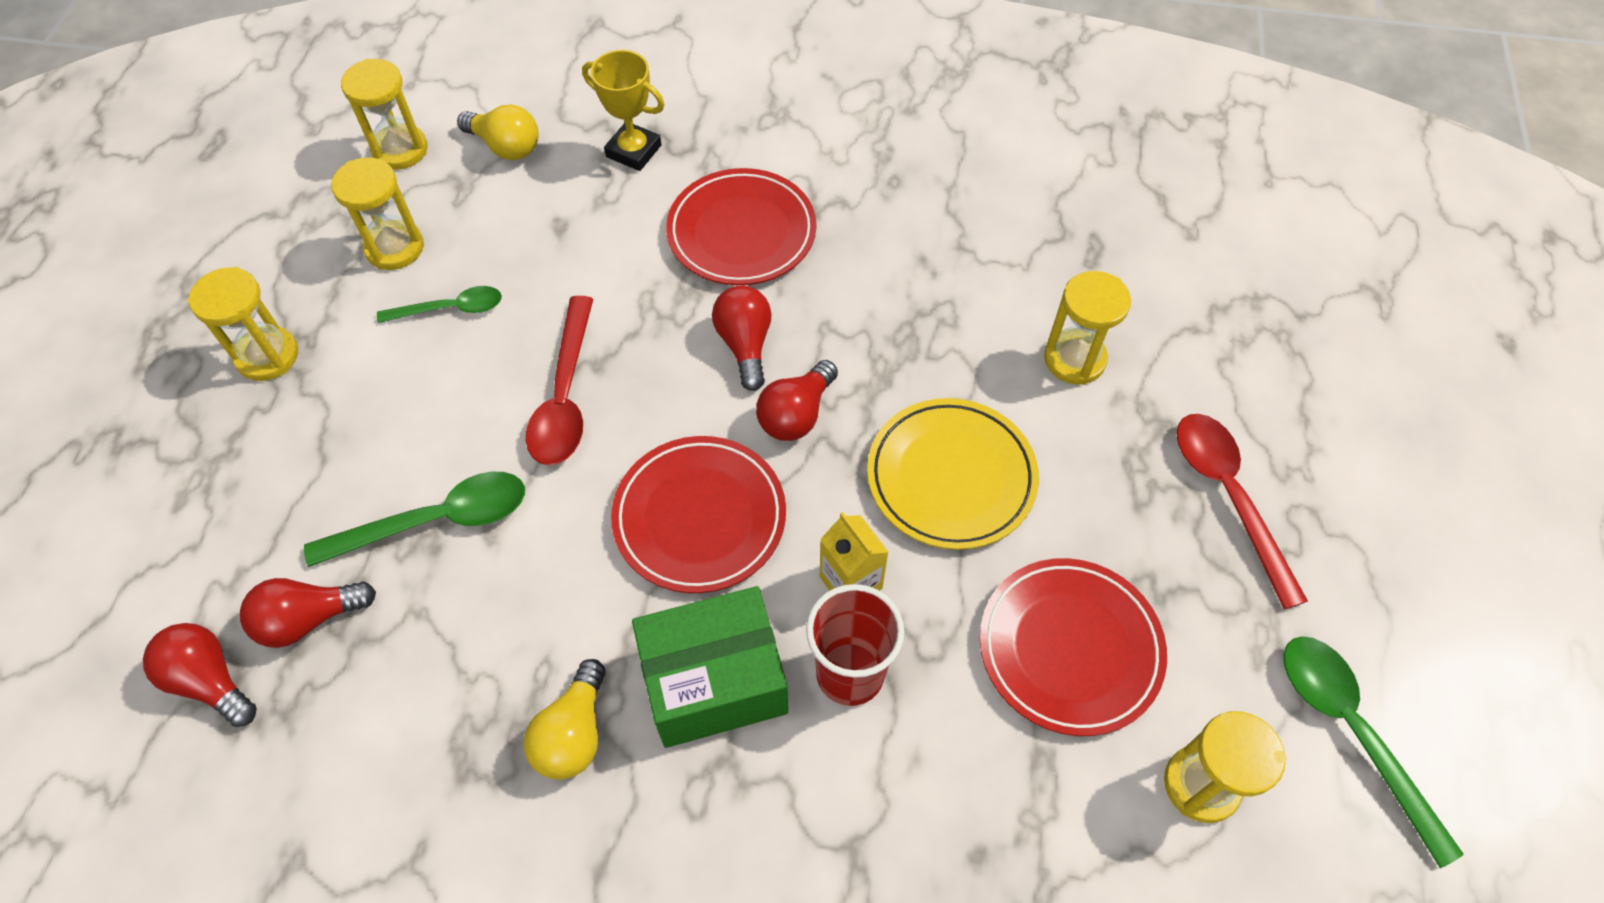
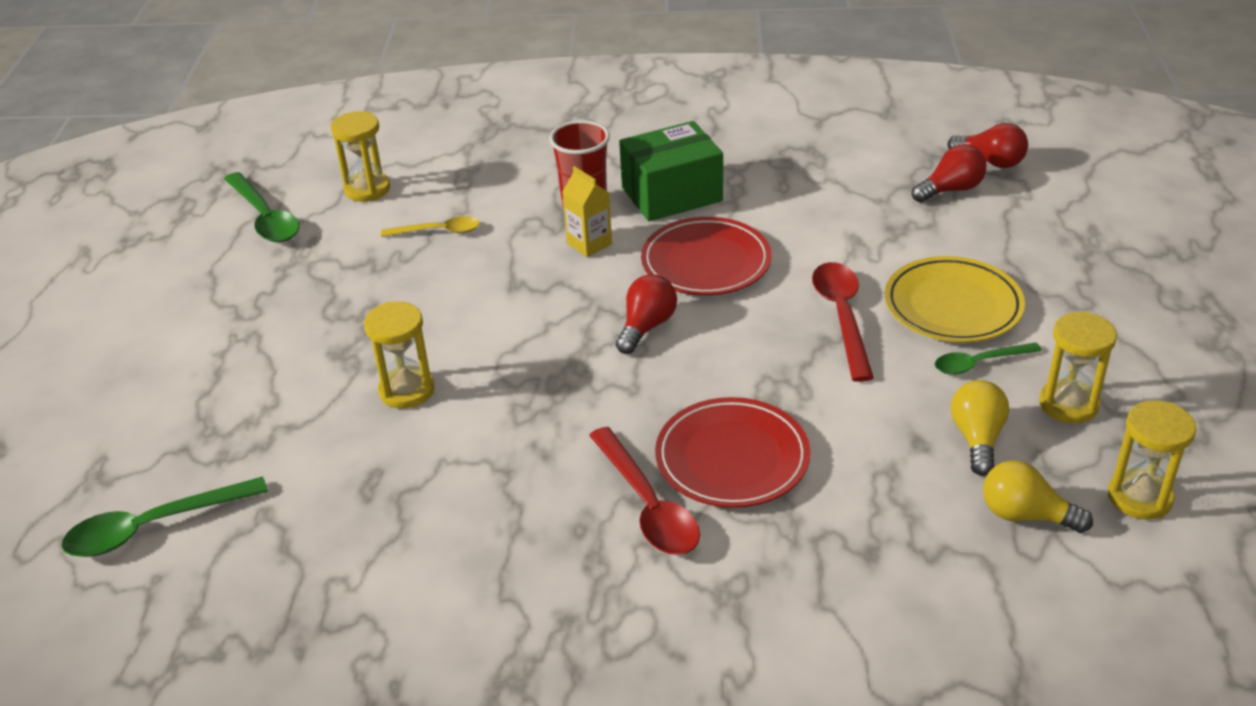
camera: 175 degrees right, 20 degrees down
yellow hourglass [188,267,298,381] -> none
green spoon [304,472,525,567] -> green spoon moved to [61,476,268,557]
yellow light bulb [524,659,606,780] -> yellow light bulb moved to [951,380,1009,476]
yellow trophy [582,50,664,171] -> none
red light bulb [712,286,772,391] -> none
yellow plate [867,398,1039,550] -> yellow plate moved to [885,256,1025,342]
red plate [980,558,1167,736] -> yellow spoon [381,216,480,237]
red spoon [1177,414,1308,610] -> red spoon moved to [589,427,700,555]

